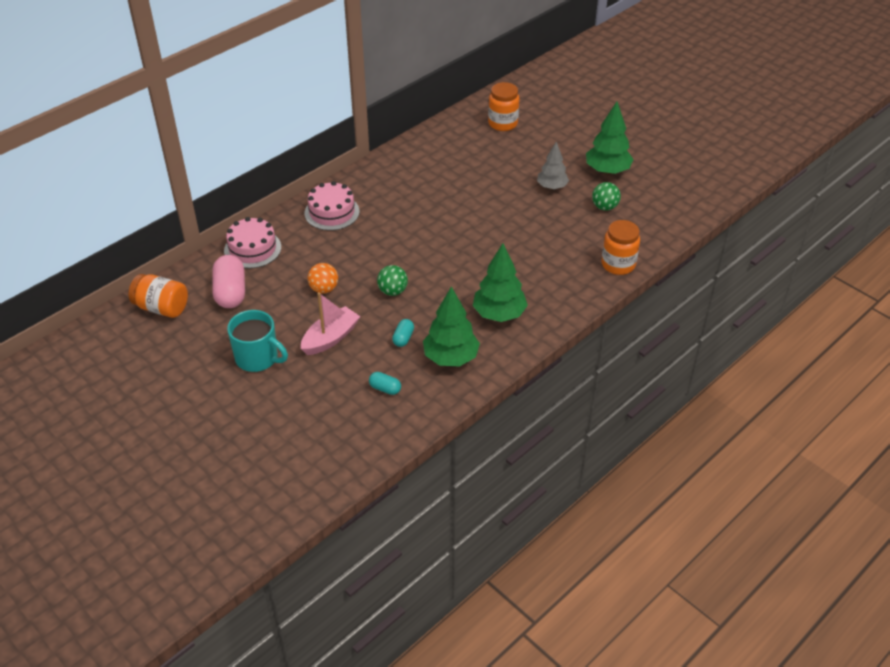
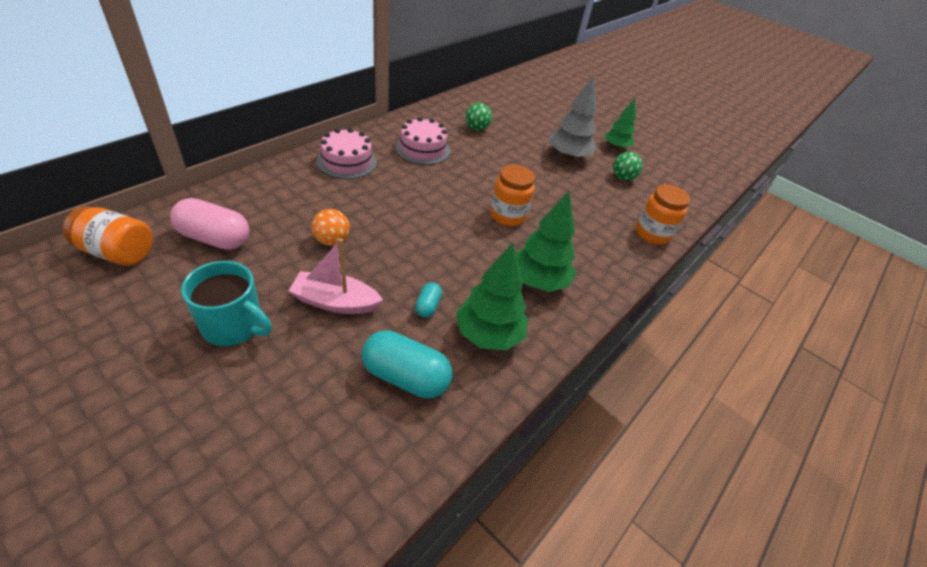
camera: 10 degrees left, 0 degrees up
pink capsule [212,255,245,308] -> pink capsule turned 60 degrees counterclockwise [170,198,250,250]
pink cake [224,217,281,269] -> pink cake moved to [395,117,450,165]
pink boat [301,292,360,355] -> pink boat turned 120 degrees counterclockwise [289,238,383,314]
turquoise capsule [369,372,401,395] -> turquoise capsule [361,330,452,399], size x2.00
green ball [377,265,408,296] -> green ball moved to [466,103,492,131]
orange jar [488,82,519,131] -> orange jar moved to [490,165,535,226]
grey tree [537,142,569,190] -> grey tree [550,76,597,160], size x1.51
green tree [586,102,634,175] -> green tree [605,99,636,149], size x0.66

